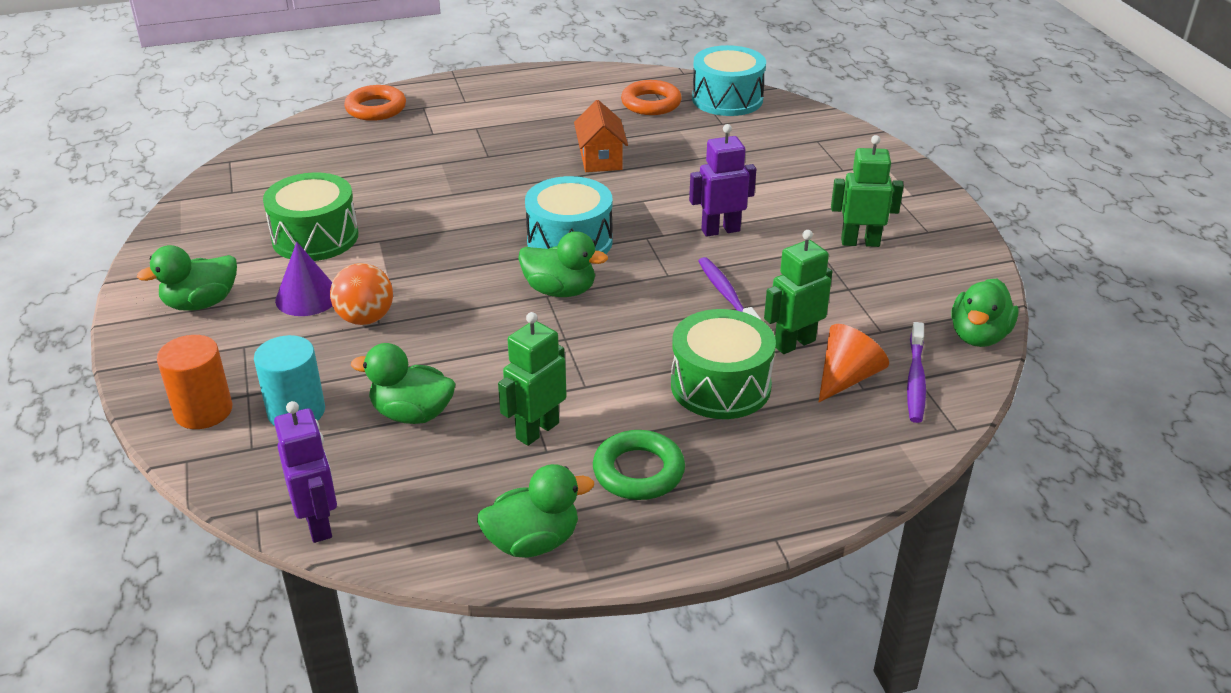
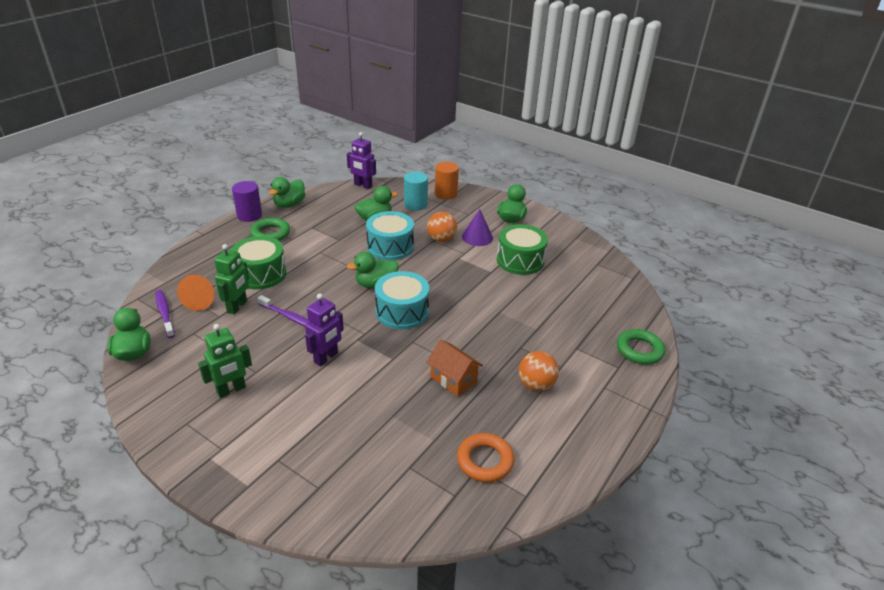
camera: 140 degrees right, 0 degrees up
orange ring [344,85,406,121] -> green ring [617,329,665,365]
green robot [498,312,567,446] -> none
turquoise drum [692,45,766,116] -> turquoise drum moved to [366,211,414,261]
none -> purple cylinder [232,181,262,222]
none -> orange ball [519,351,559,391]

